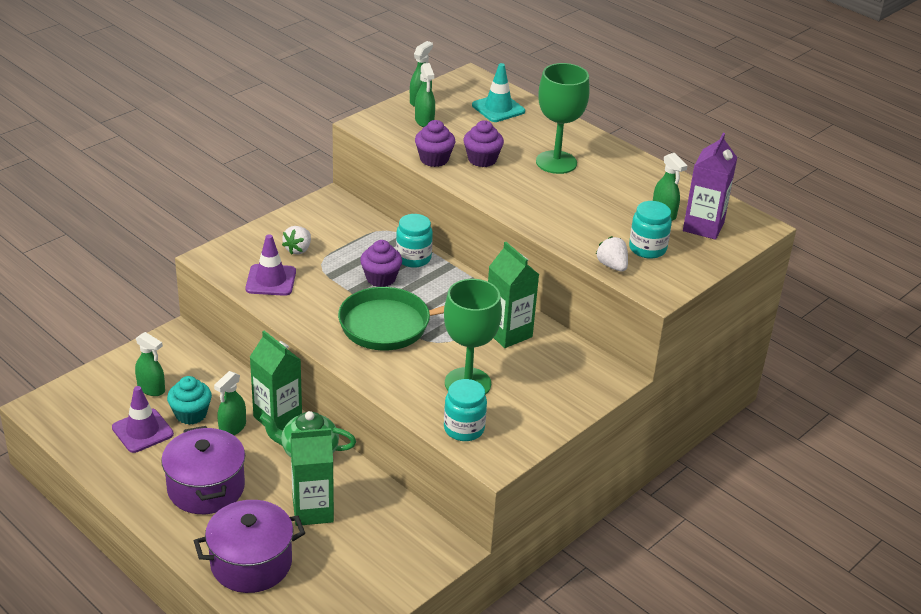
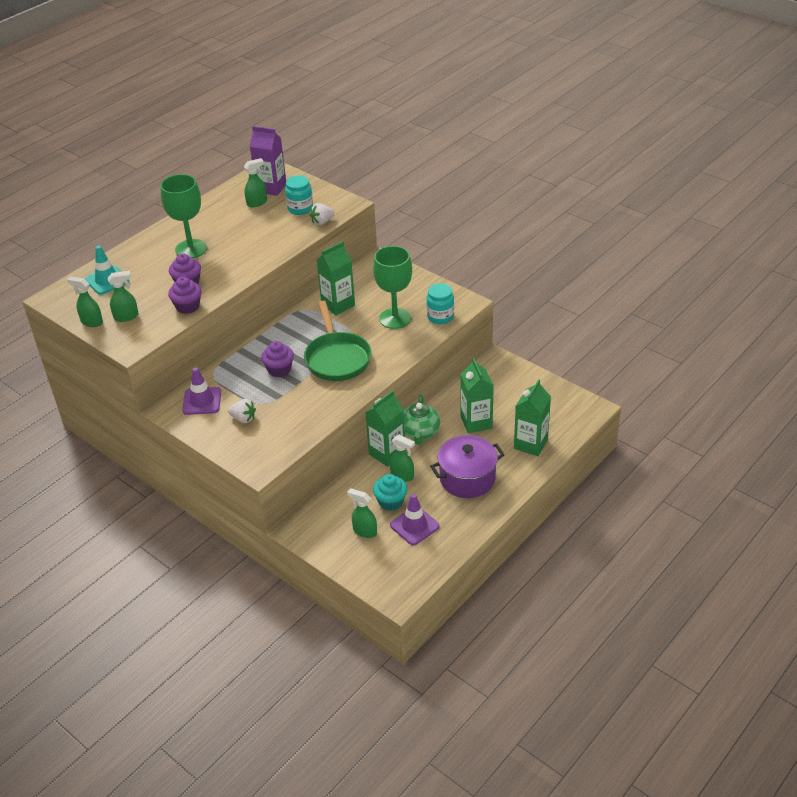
camera: 90 degrees left, 5 degrees up
green spray bottle [135,332,165,396] -> green spray bottle turned 90 degrees counterclockwise [347,488,377,538]
purple pot [194,500,305,593] -> green carton [514,379,551,456]
purple traffic cone [245,234,296,296] -> purple traffic cone moved to [182,367,221,415]
turquoise jar [396,214,433,268] -> none

